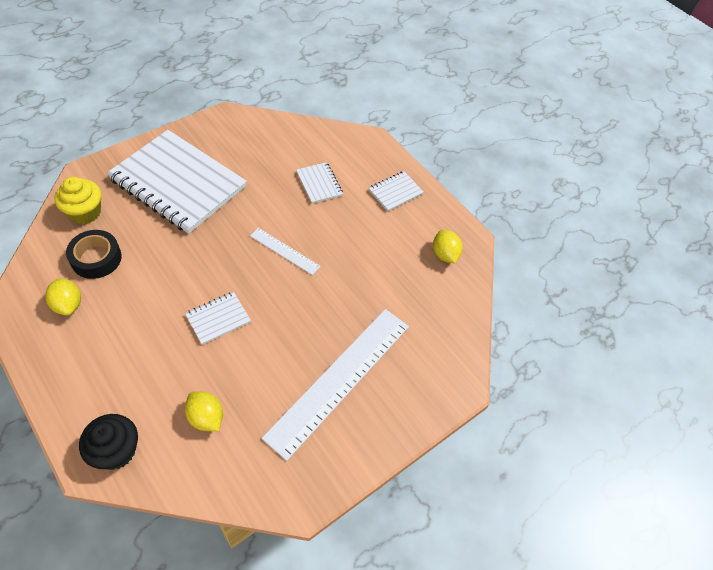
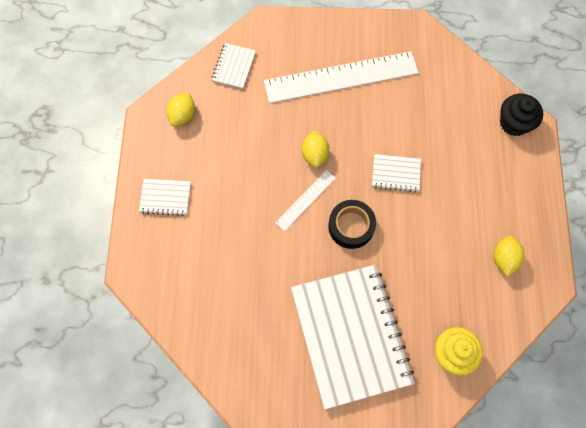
camera: 135 degrees left, 15 degrees up
black tape [66,230,122,279] -> black tape moved to [328,200,376,249]
yellow lemon [185,391,223,431] -> yellow lemon moved to [301,130,329,168]
white ruler [250,228,320,275] -> white ruler turned 60 degrees clockwise [275,170,336,231]
white notebook [296,162,343,204] -> white notebook moved to [212,43,256,89]

